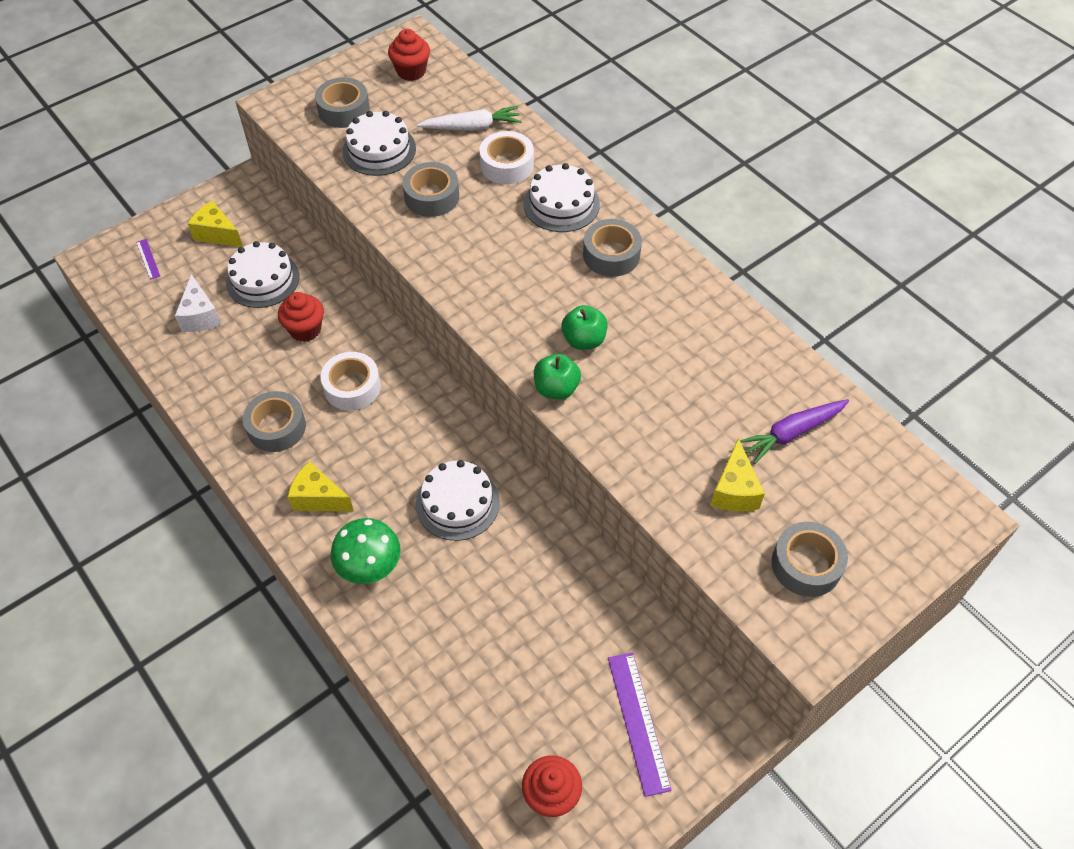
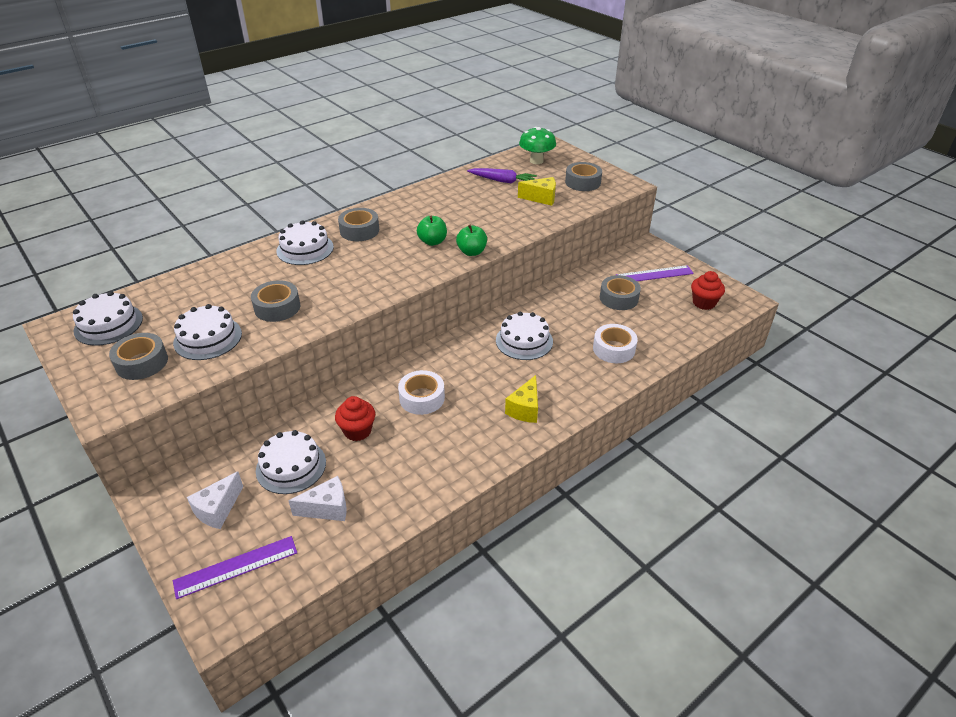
camera: 90 degrees left, 15 degrees down
purple ruler [136,239,160,280] -> purple ruler [173,536,297,599], size x1.96
yellow cheese [188,201,243,247] -> white cheese [187,472,243,529]
grey tape [243,391,306,452] -> grey tape moved to [600,275,641,310]
green mushroom [331,518,401,584] -> green mushroom moved to [519,127,556,164]
red cupcake [388,29,430,81] -> white cake [73,291,143,346]
white carrot [417,106,522,131] -> none
white tape [479,131,534,184] -> white tape moved to [593,324,638,363]
purple carrot [740,399,849,464] -> purple carrot turned 45 degrees counterclockwise [467,168,537,184]

